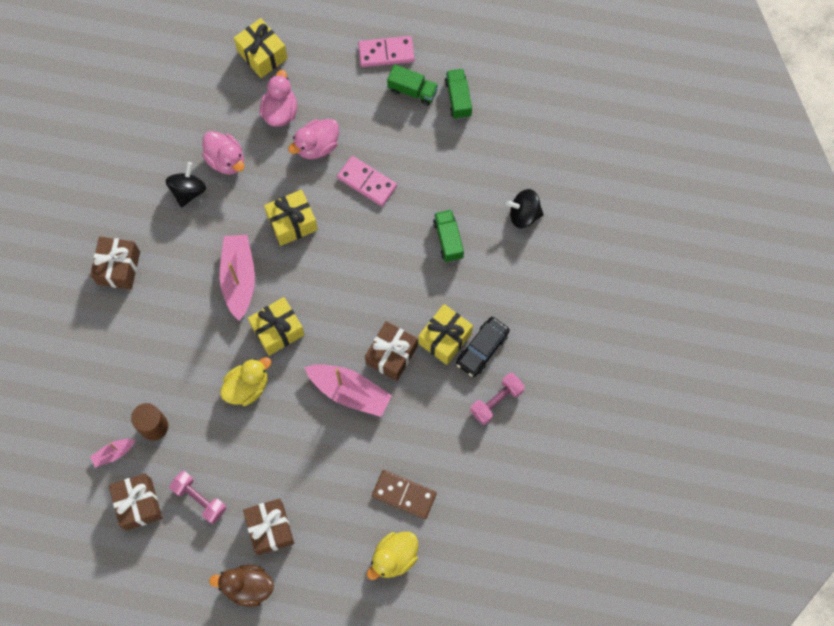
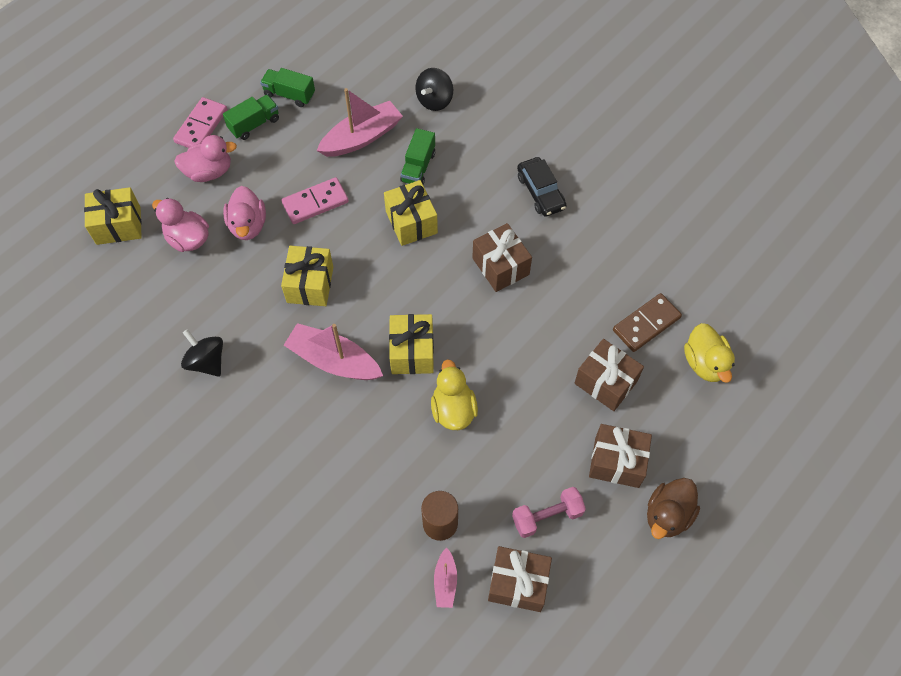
camera: 60 degrees left, 10 degrees down
brown gift [90,236,140,290] -> brown gift moved to [574,339,644,411]
pink duck [202,131,245,175] -> pink duck moved to [174,135,237,182]
pink boat [304,364,392,417] -> pink boat moved to [317,88,403,157]
yellow gift [418,304,473,365] -> yellow gift moved to [384,180,438,246]
green truck [433,210,464,262] -> green truck turned 90 degrees counterclockwise [400,128,435,185]
pink dumbbell [470,373,525,425] -> none

